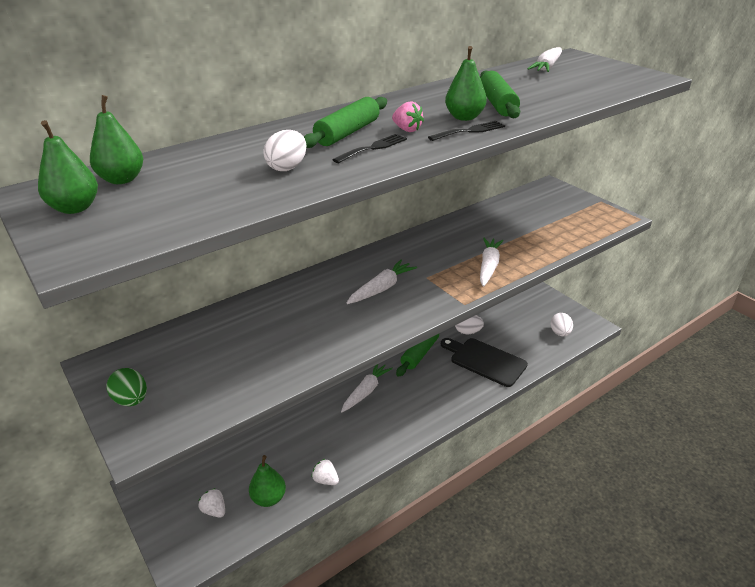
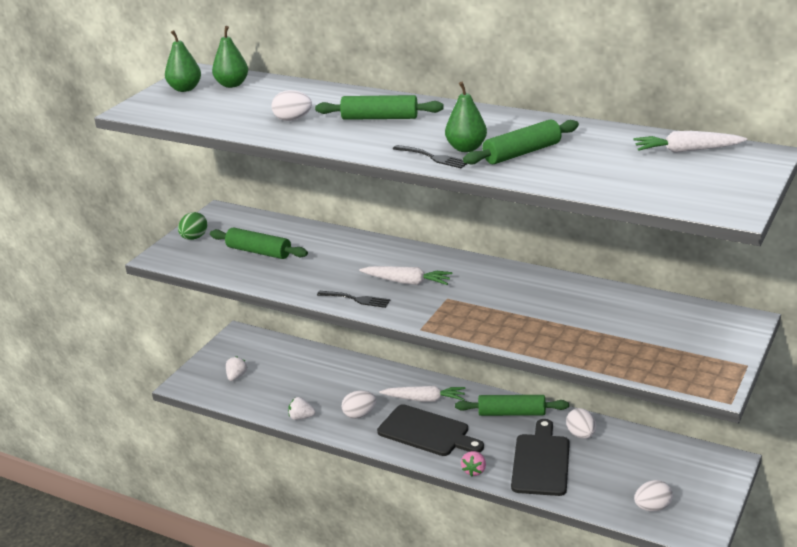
camera: 65 degrees right, 5 degrees down
green pear [249,455,286,507] -> none
white strawberry [312,459,339,485] -> white strawberry turned 90 degrees counterclockwise [288,397,316,420]
black fork [332,134,407,163] -> black fork moved to [317,291,390,308]
pink strawberry [392,102,424,132] -> pink strawberry moved to [461,451,486,477]
white carrot [480,238,504,286] -> none
none -> green rolling pin [210,227,308,259]
none -> white egg [341,391,376,419]
none -> black cutting board [377,404,484,456]

